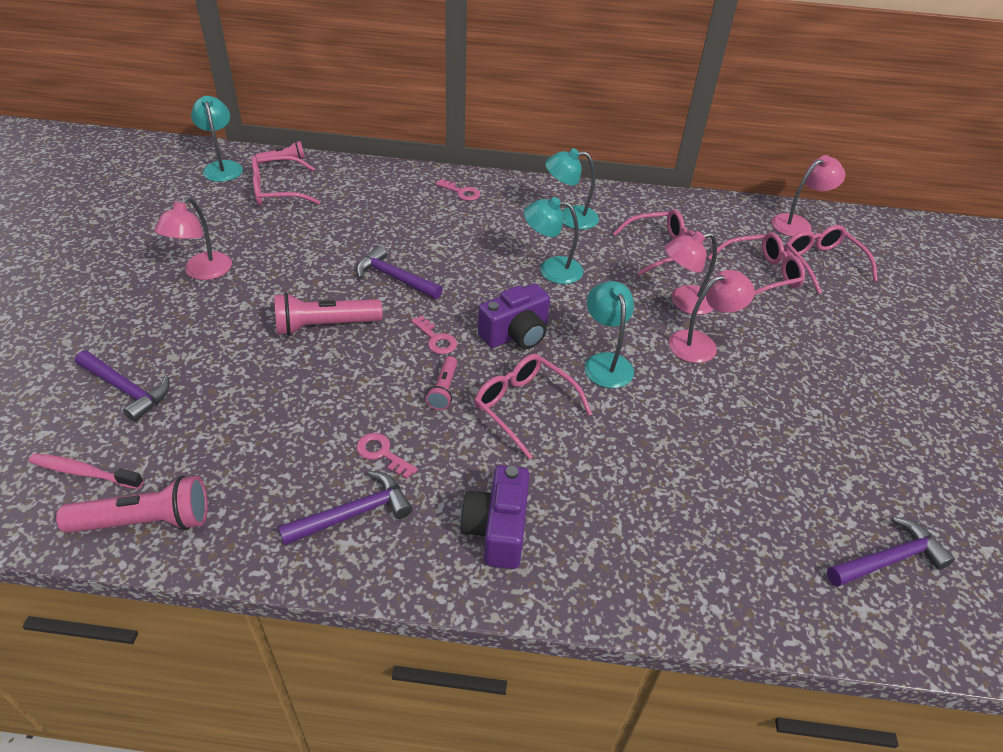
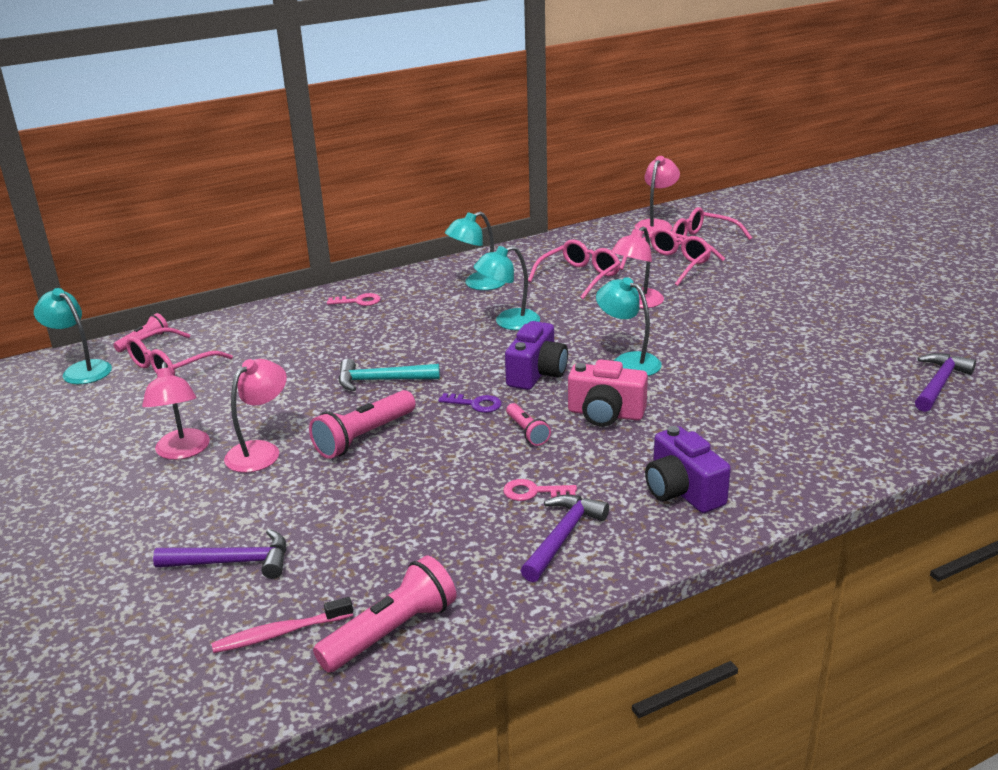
camera: 30 degrees left, 15 degrees down
purple hammer [356,246,443,299] -> turquoise hammer [339,359,440,391]
pink key [411,316,457,354] -> purple key [438,393,502,413]
pink glasses [474,354,592,459] -> pink camera [568,359,648,427]
pink lamp [669,270,755,363] -> pink lamp moved to [224,359,287,473]

